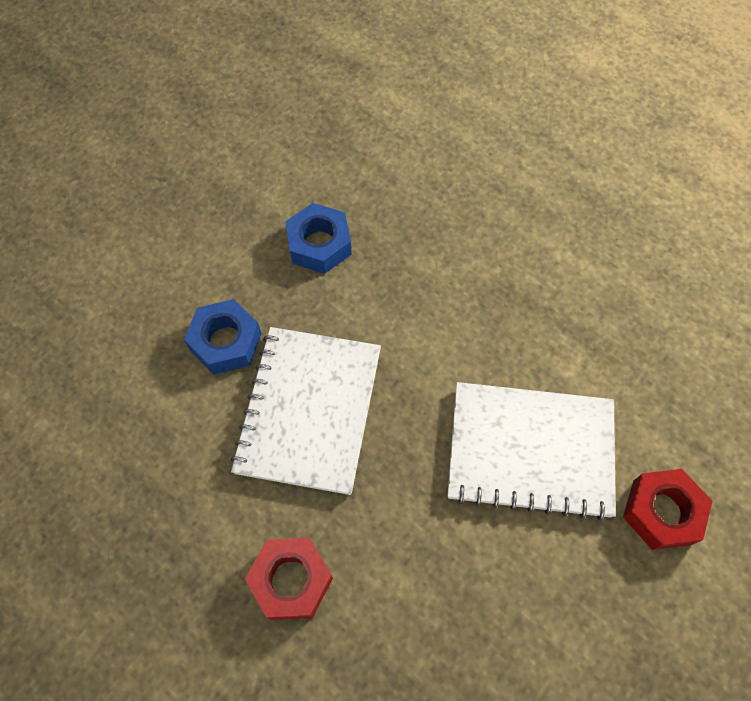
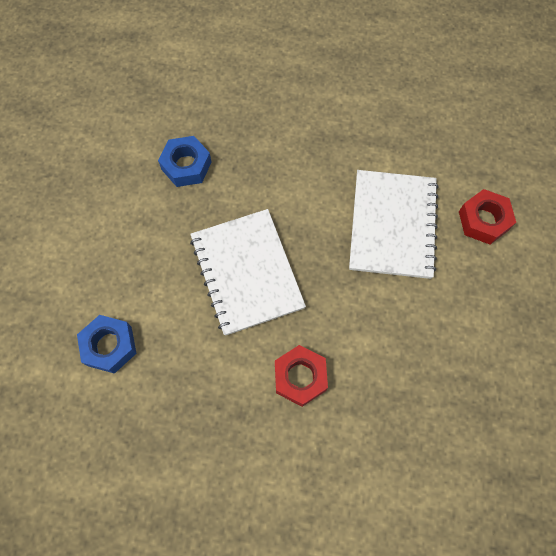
camera: 30 degrees left, 5 degrees up
blue nut [184,299,262,375] -> blue nut moved to [77,315,137,374]
white notebook [447,382,616,521] -> white notebook turned 60 degrees counterclockwise [349,170,439,279]

